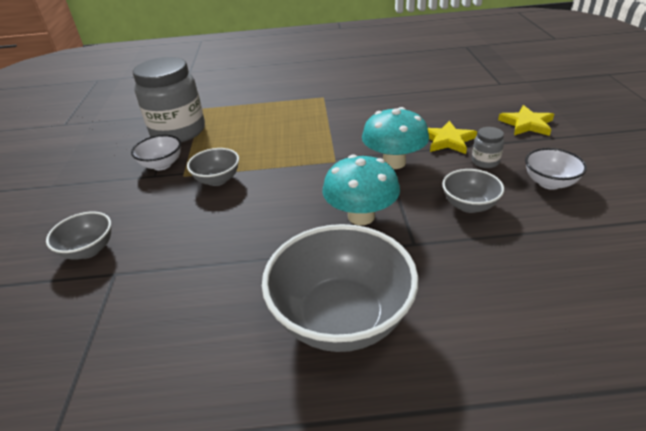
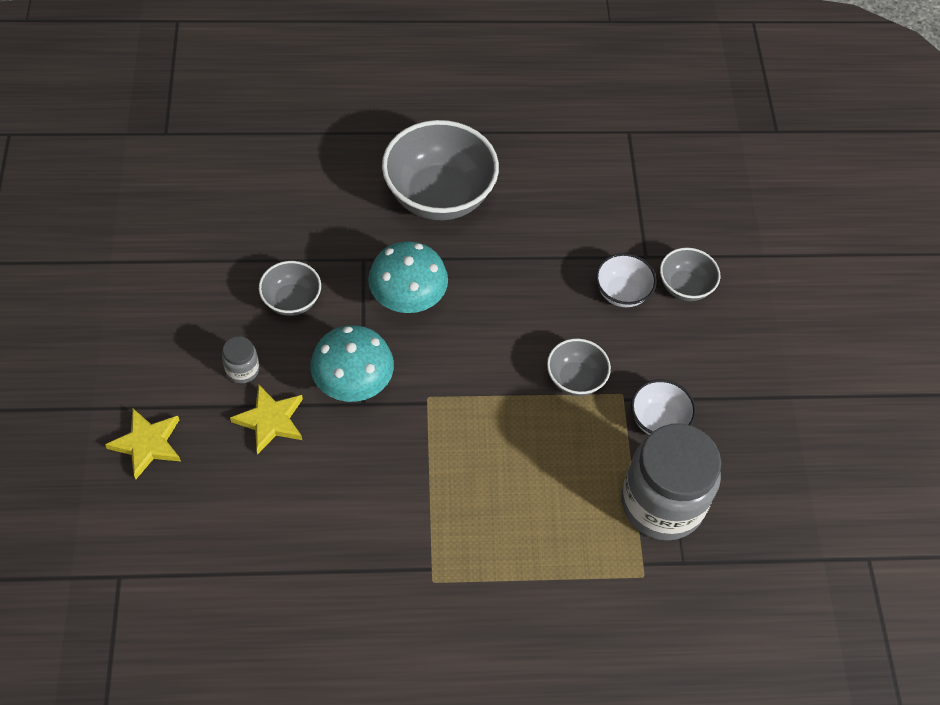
camera: 175 degrees right, 20 degrees up
white bowl [525,148,587,190] -> white bowl moved to [596,253,657,307]

